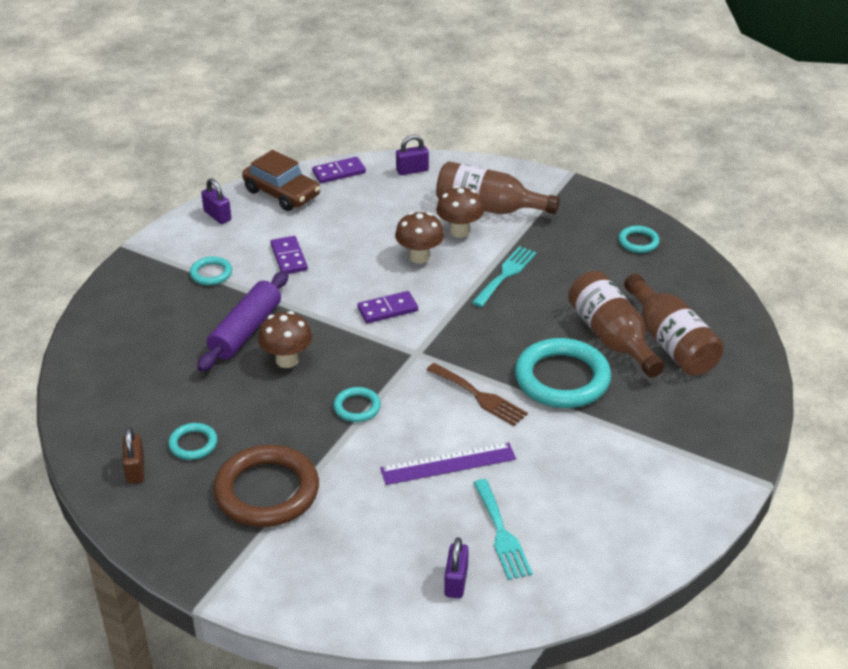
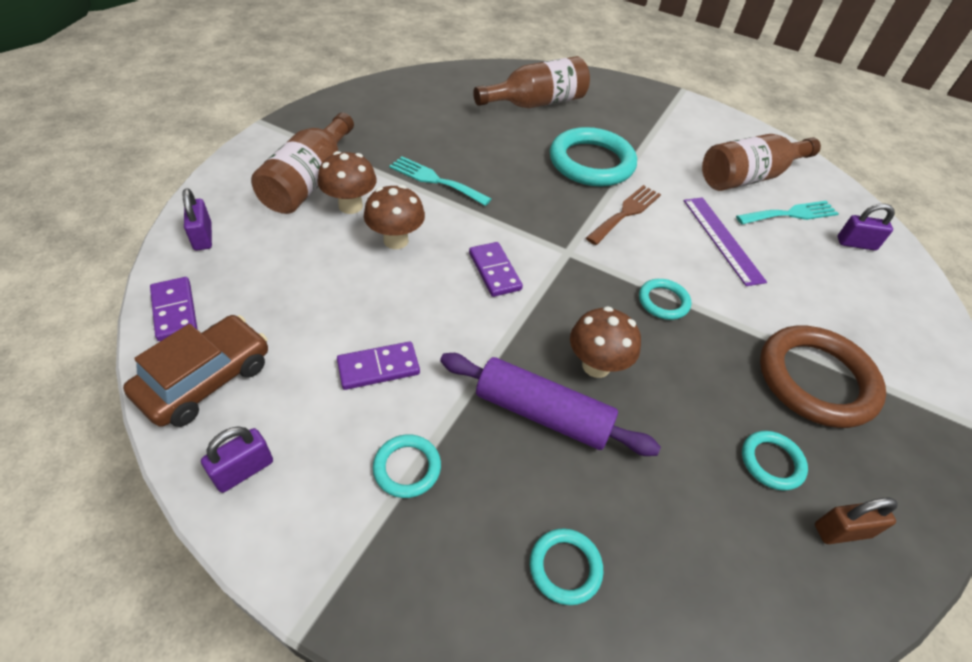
camera: 95 degrees left, 10 degrees up
brown bottle [568,271,664,377] -> brown bottle moved to [702,134,821,191]
turquoise ring [618,226,660,253] -> turquoise ring moved to [530,528,603,605]

